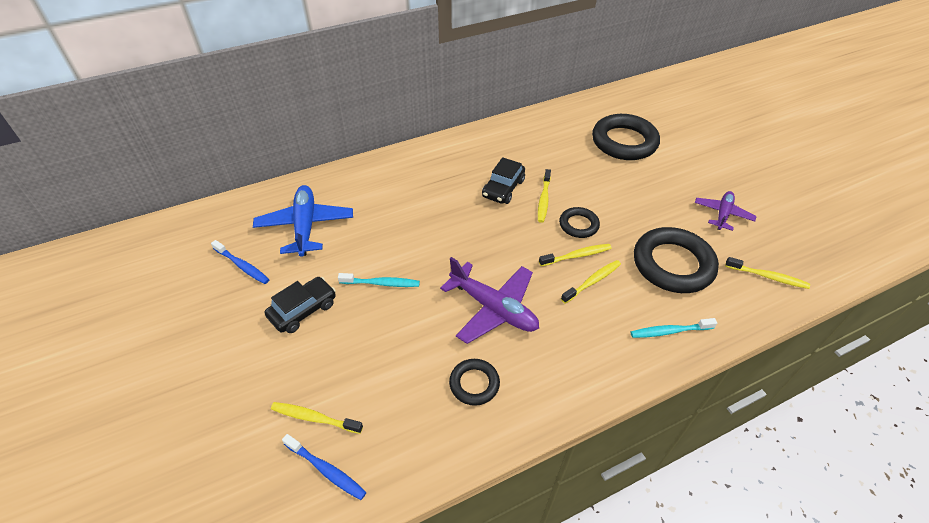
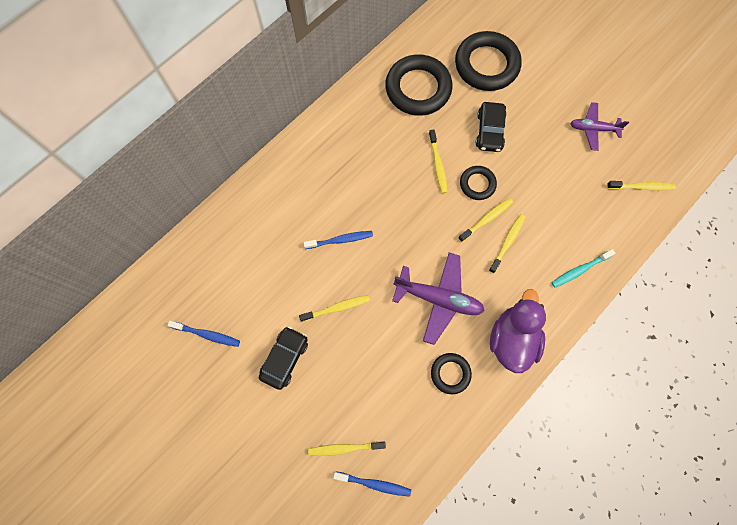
camera: 20 degrees left, 25 degrees up
blue plane [253,185,353,257] -> none
turquoise toothbrush [338,273,420,287] -> yellow toothbrush [299,295,370,322]
black car [482,157,525,204] -> black car moved to [476,102,506,152]
black ring [634,227,719,293] -> black ring moved to [385,54,453,116]
purple plane [695,191,757,231] -> purple plane turned 90 degrees counterclockwise [570,102,629,151]
none -> blue toothbrush [303,231,373,249]
none -> purple duck [490,289,546,373]

